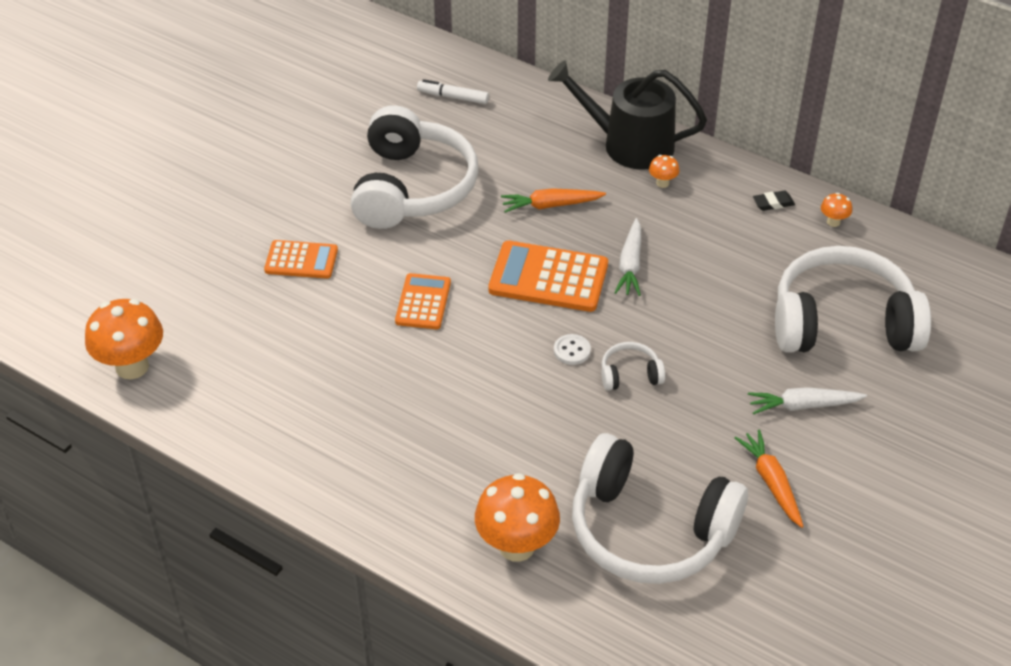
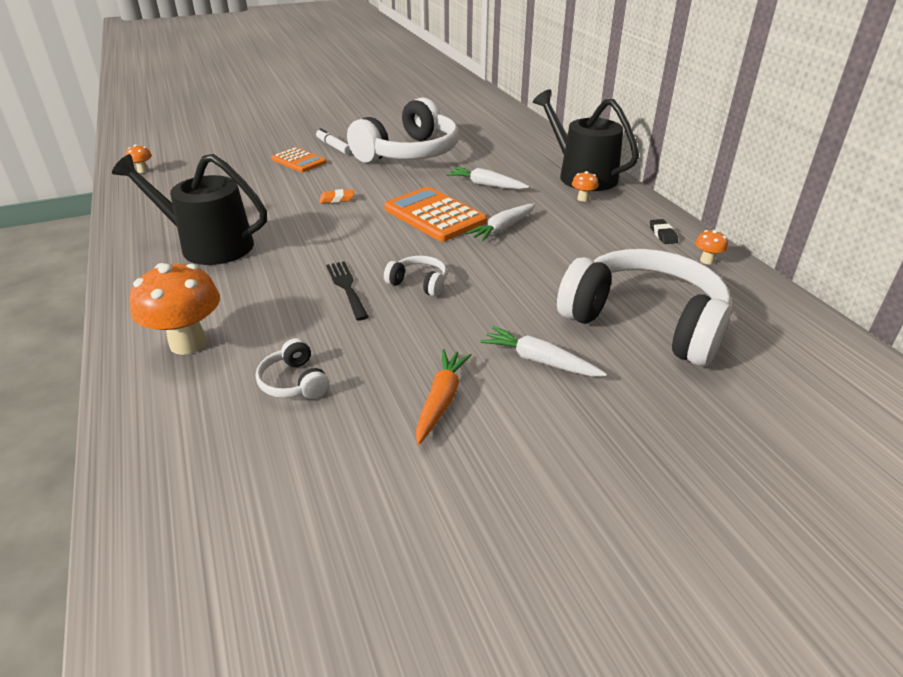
camera: 35 degrees right, 10 degrees down
orange mushroom [85,299,163,380] -> orange mushroom [126,144,152,173], size x0.45
orange calculator [395,273,451,329] -> orange eraser [320,189,354,203]
white marker [417,79,489,104] -> white marker moved to [316,128,351,155]
orange carrot [501,188,606,213] -> white carrot [446,167,529,189]
white button [554,334,591,365] -> none
white headphones [572,433,748,584] -> white headphones [256,338,330,399], size x0.41
black eraser [753,191,795,211] -> black eraser turned 60 degrees clockwise [650,219,678,244]
none -> black watering can [112,154,267,265]
none -> black fork [326,261,369,321]

